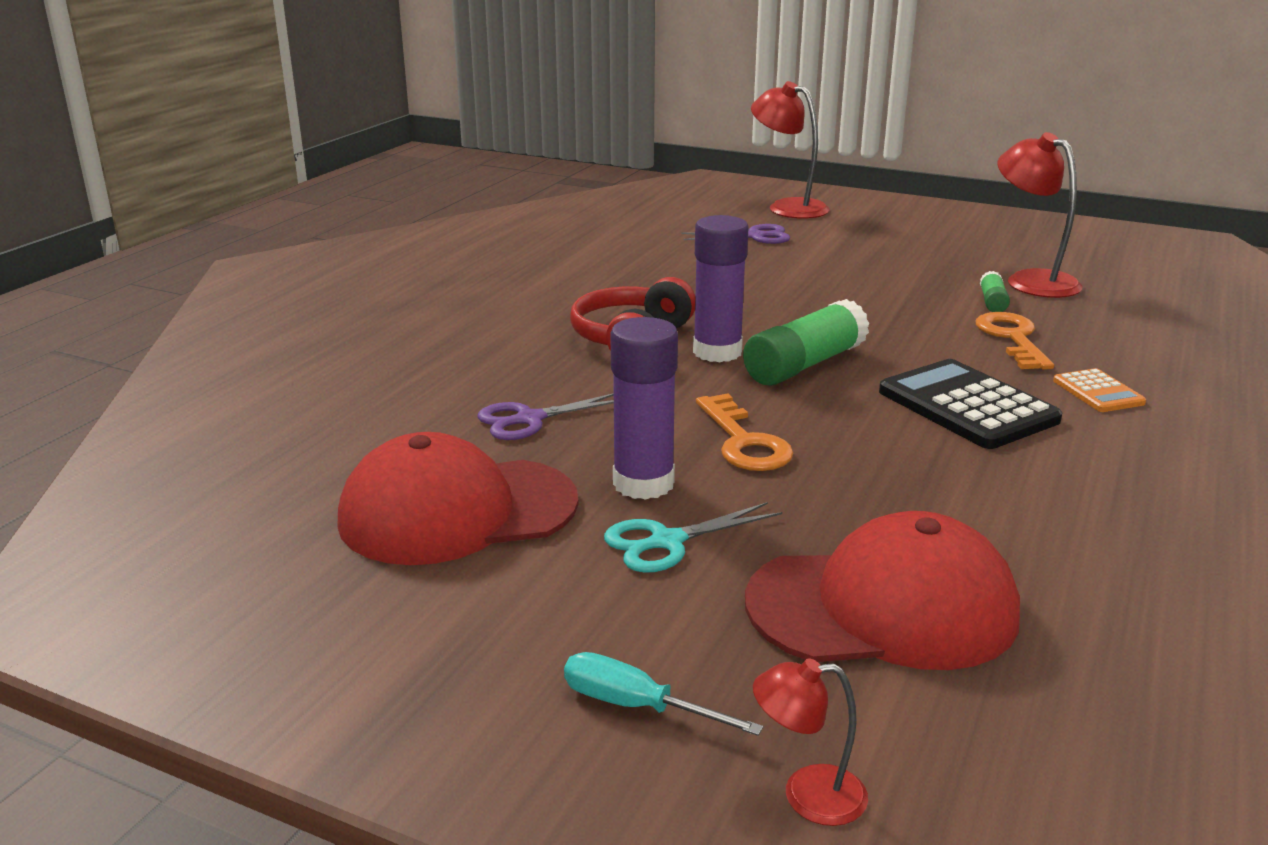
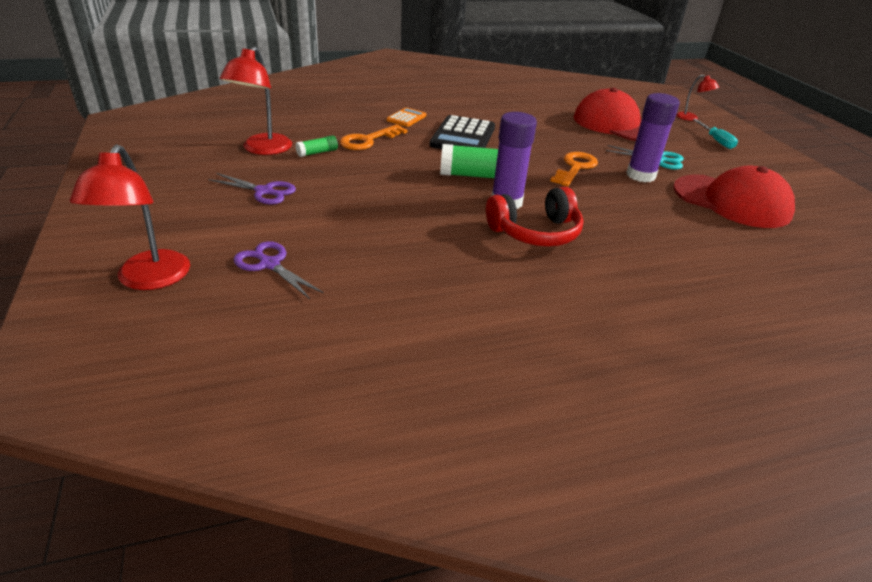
camera: 135 degrees left, 10 degrees up
purple scissors [477,393,614,440] -> purple scissors moved to [208,173,296,205]

